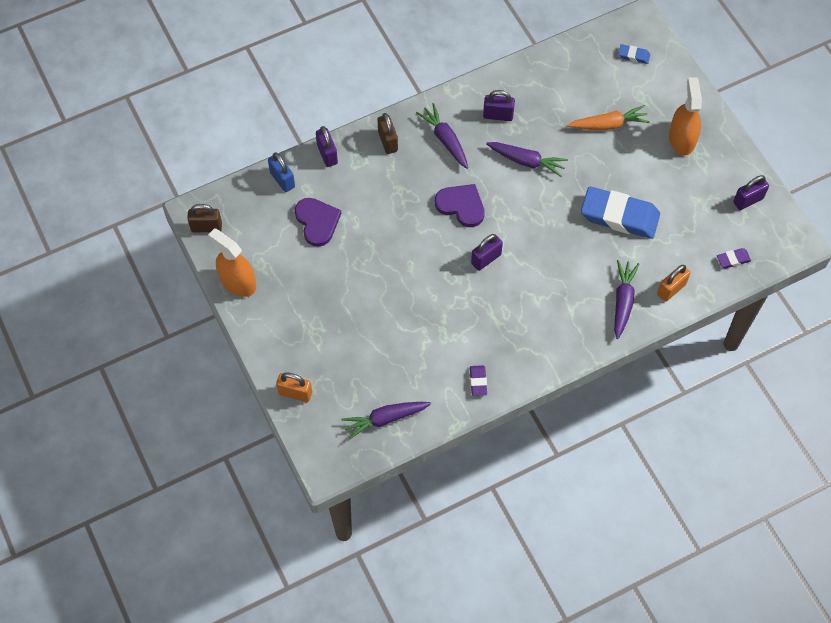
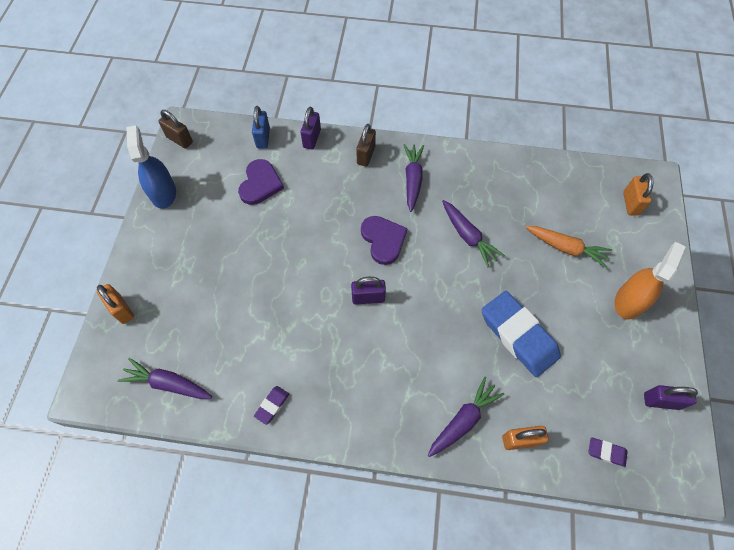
camera: 35 degrees right, 0 degrees up
orange spray bottle [208,228,256,297] -> blue spray bottle [126,125,176,209]
purple padlock [483,90,515,121] -> none
blue eraser [618,44,650,64] -> orange padlock [623,173,654,216]

